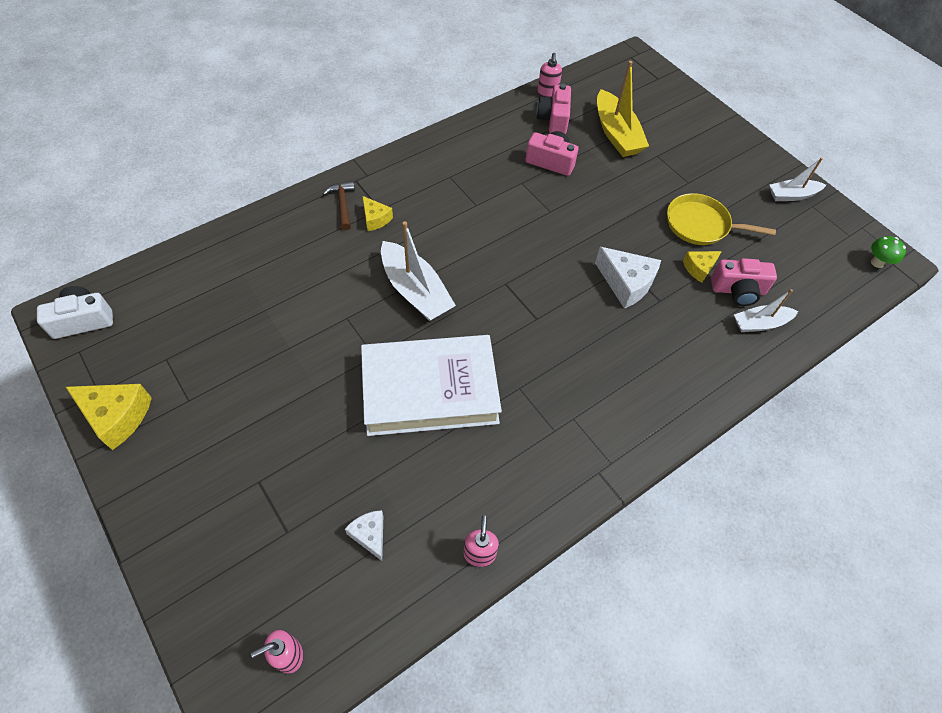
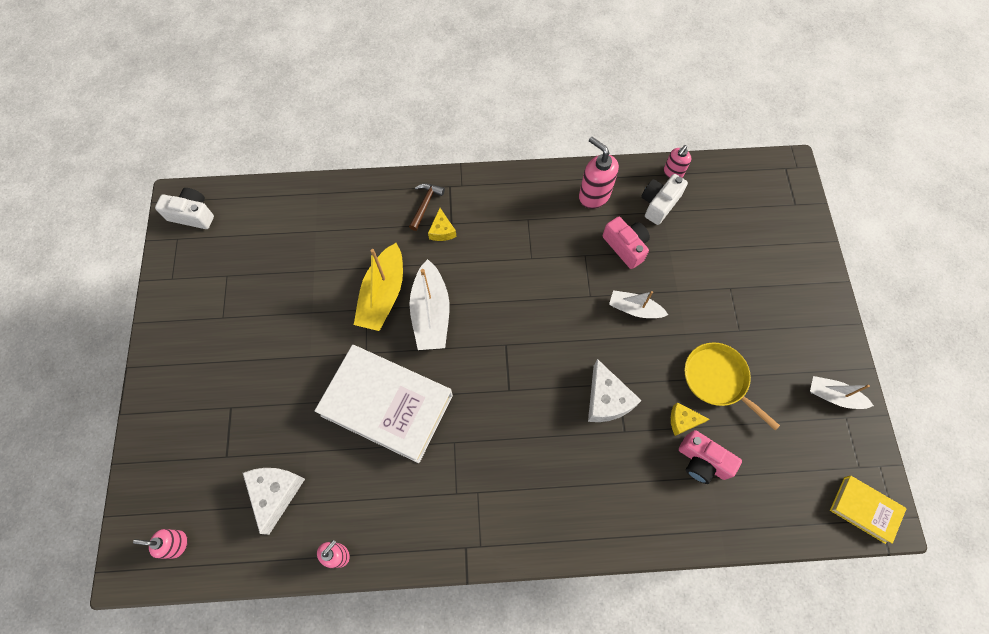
camera: 35 degrees right, 10 degrees up
yellow cheese [66,384,152,450] -> none
white cheese [345,510,383,561] -> white cheese [243,468,305,535], size x1.70
pink camera [536,84,571,134] -> white camera [641,174,688,225]
yellow boat [597,61,649,157] -> yellow boat moved to [354,243,403,331]
white boat [734,289,798,332] -> white boat moved to [609,290,668,318]
green mushroom [871,236,906,268] -> yellow book [830,476,907,544]
none -> pink soap dispenser [579,137,619,209]

